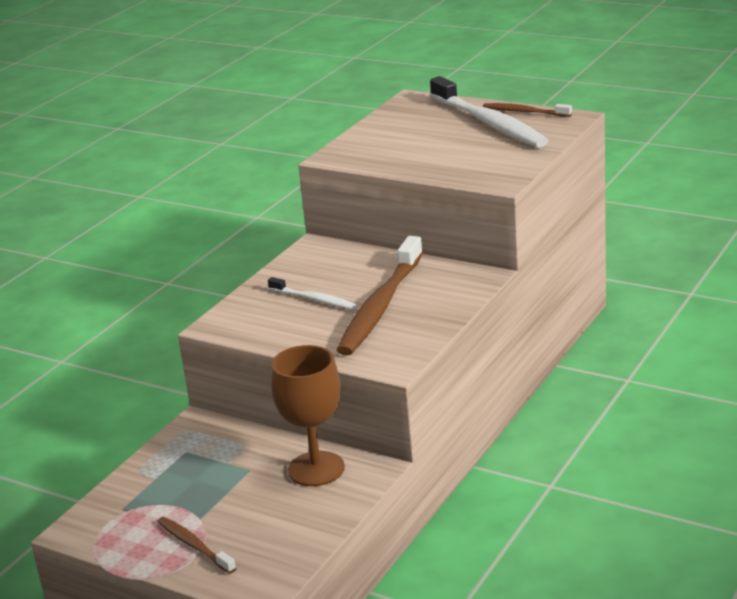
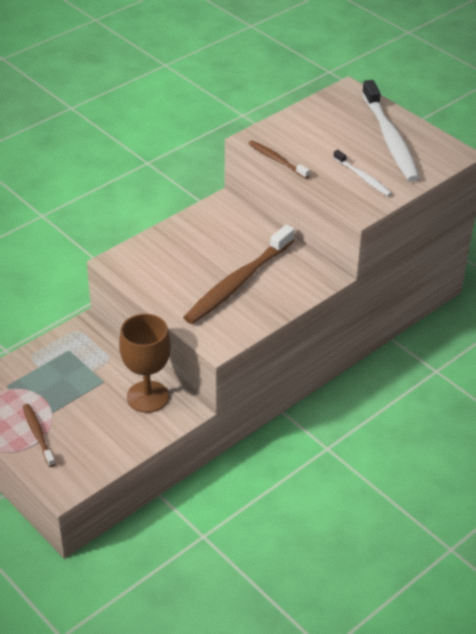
camera: 15 degrees right, 15 degrees up
white toothbrush [268,277,357,310] -> white toothbrush moved to [333,150,392,196]
brown toothbrush [483,103,572,117] -> brown toothbrush moved to [248,140,310,179]

